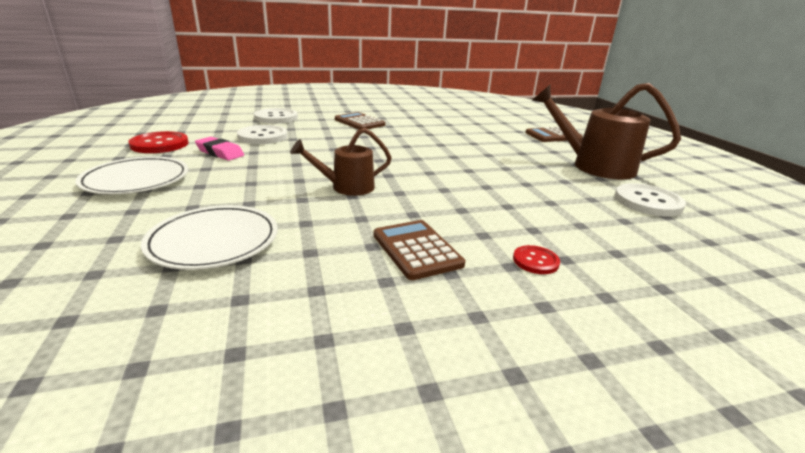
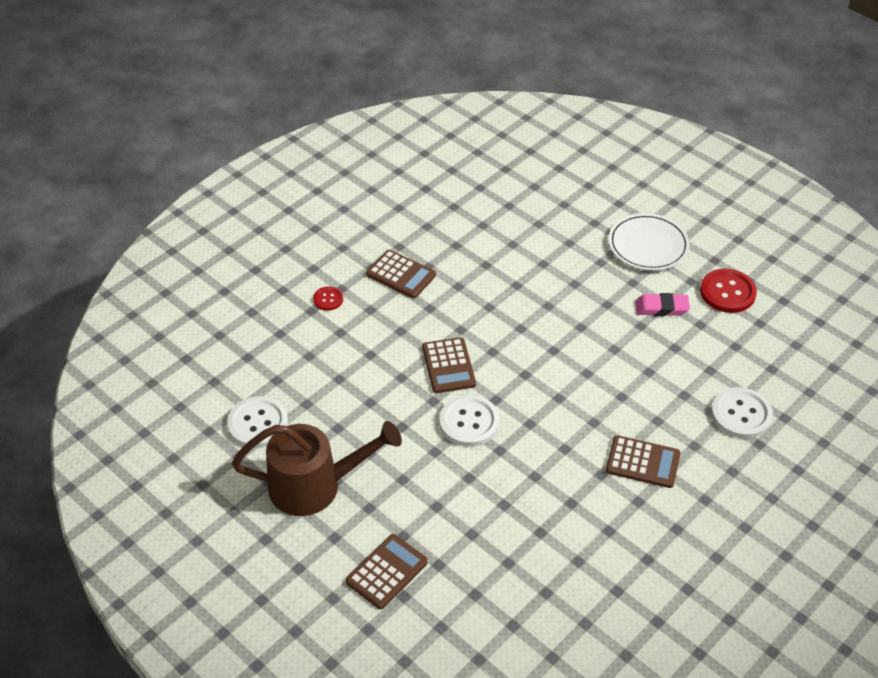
camera: 150 degrees right, 20 degrees up
white plate [141,205,278,270] -> none
white button [237,125,288,144] -> white button moved to [439,395,499,447]
brown watering can [290,128,392,196] -> none
none -> brown calculator [422,337,476,393]

